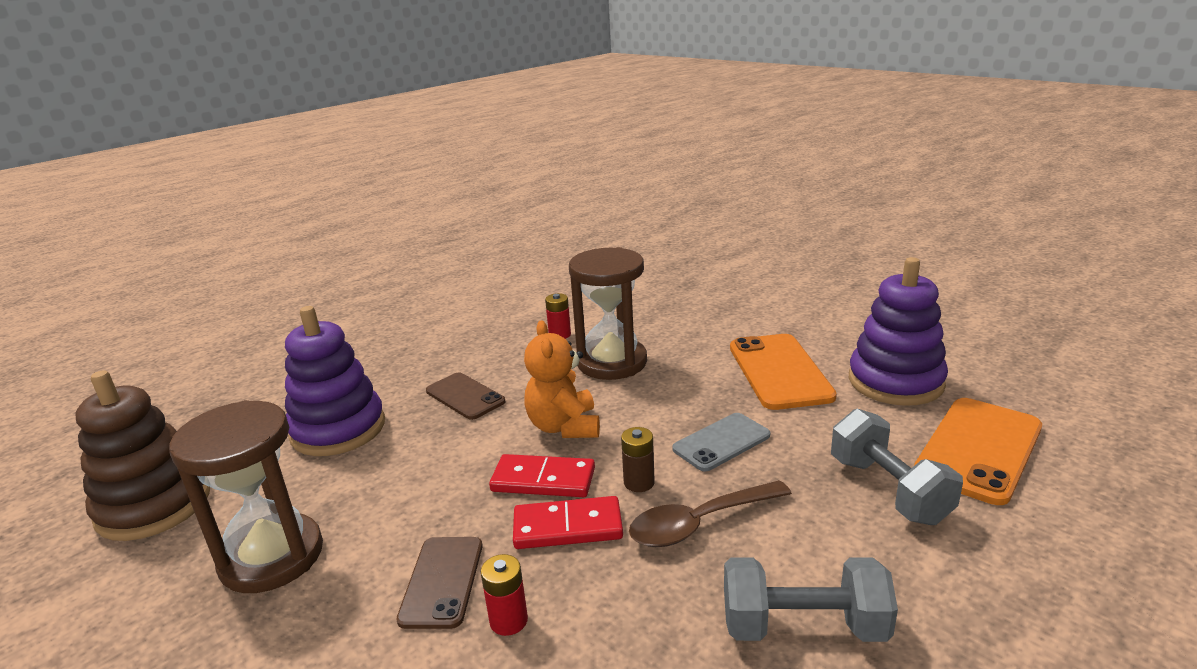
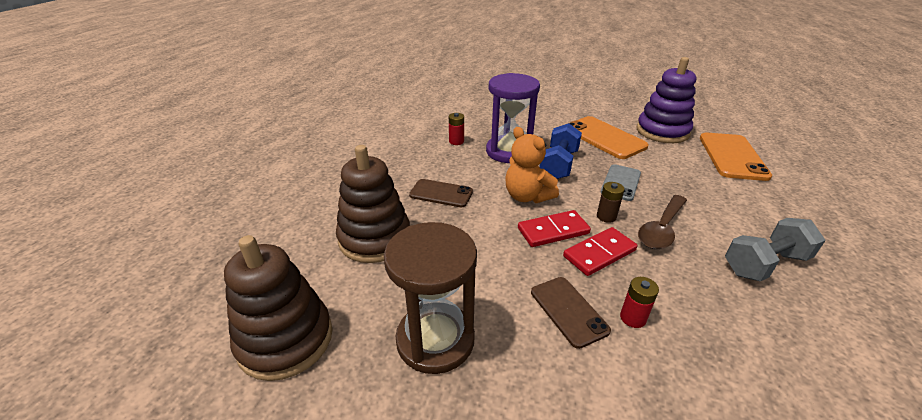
camera: 30 degrees left, 10 degrees up
purple stacking toy [285,306,385,456] -> brown stacking toy [336,145,410,263]
brown hourglass [569,247,647,380] -> purple hourglass [486,73,540,163]
grey dumbbell [831,409,963,525] -> none
none -> blue dumbbell [540,123,582,179]

